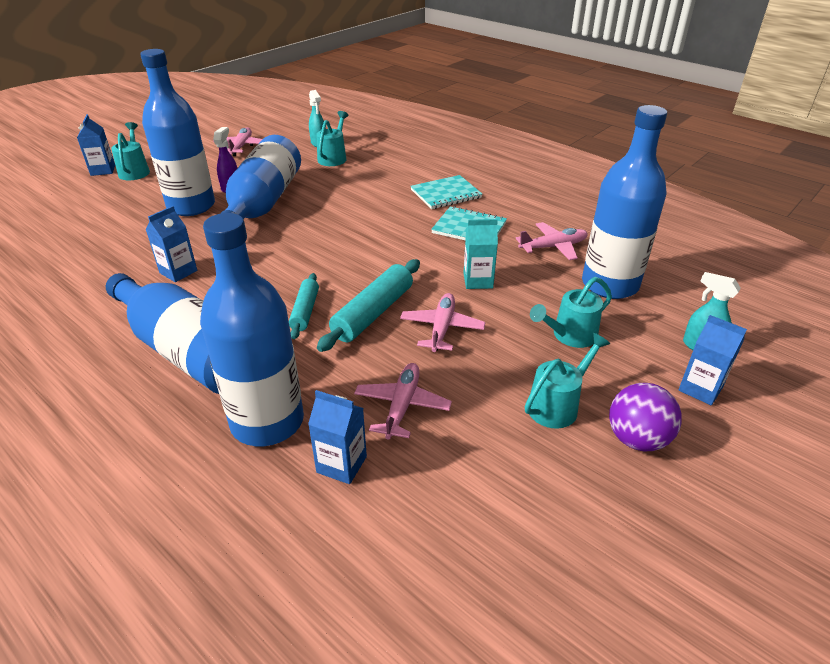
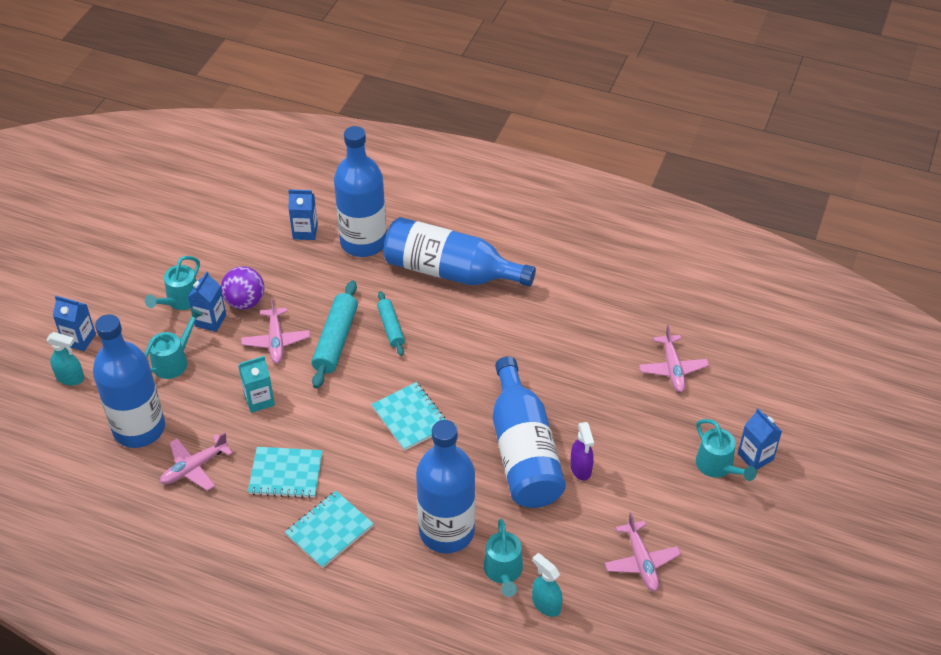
camera: 160 degrees right, 10 degrees up
blue bottle [140,49,215,216] -> blue bottle moved to [416,420,475,553]
blue carton [146,206,197,282] -> blue carton moved to [188,271,226,332]
pink plane [354,363,452,440] -> pink plane moved to [639,325,709,392]
purple ball [609,383,682,451] -> purple ball moved to [221,266,264,310]
none -> turquoise notebook [372,382,446,451]

